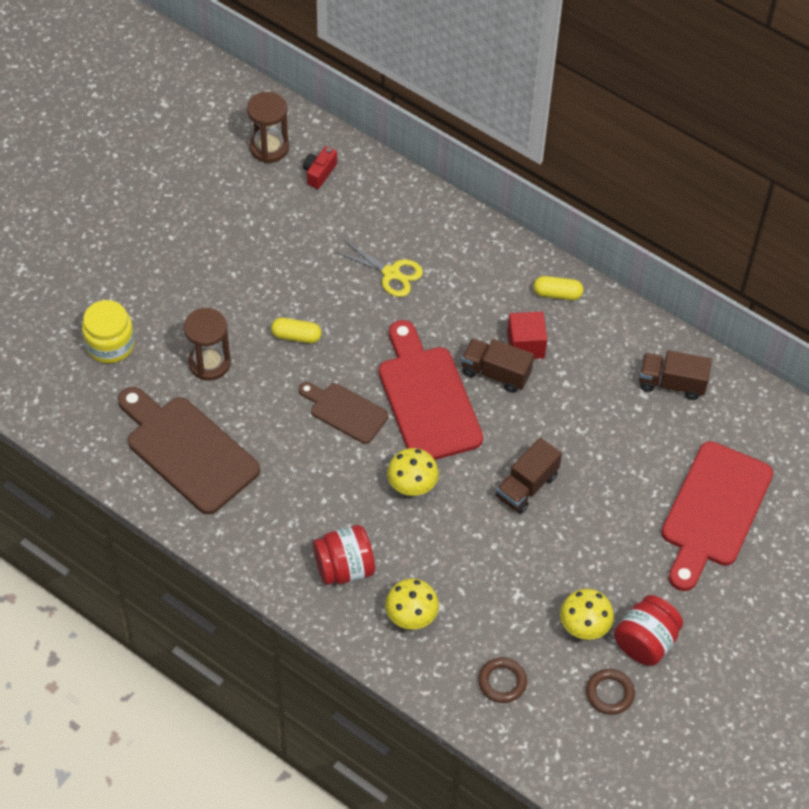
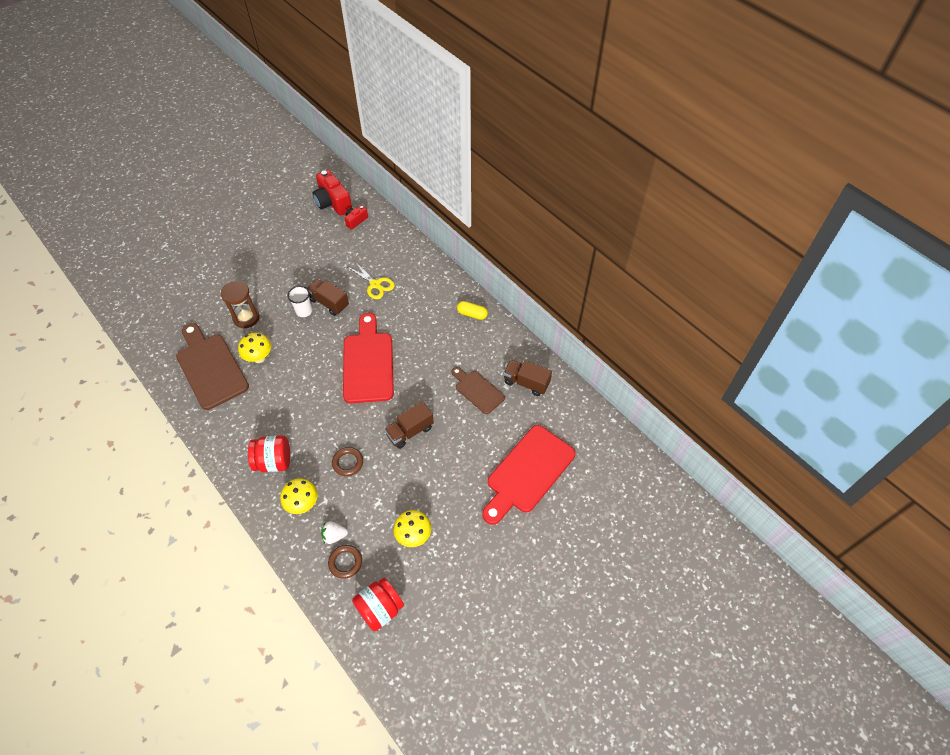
camera: 15 degrees right, 0 degrees up
yellow jar [82,300,135,363] -> none
brown hourglass [247,92,289,163] -> red camera [312,170,352,216]
yellow capsule [271,318,321,343] -> white cup [287,286,312,317]
brown cutting board [299,382,389,444] -> brown cutting board moved to [451,367,505,414]
yellow mushroom [387,448,439,496] -> yellow mushroom moved to [238,333,271,363]
brown truck [461,338,534,393] -> brown truck moved to [307,279,349,316]
red cube [507,311,547,359] -> none
brown ring [586,669,635,715] -> brown ring moved to [332,447,363,476]
red jar [614,595,683,666] -> red jar moved to [352,578,404,631]
none -> white strawberry [321,521,348,544]

